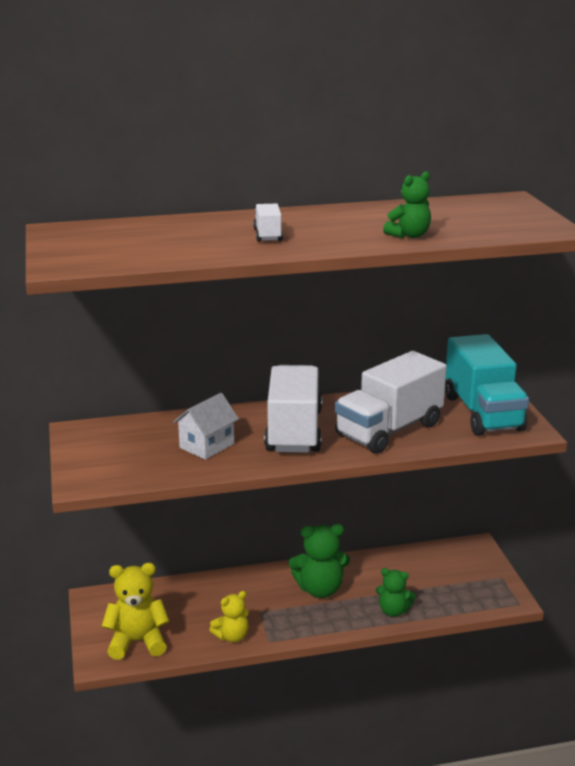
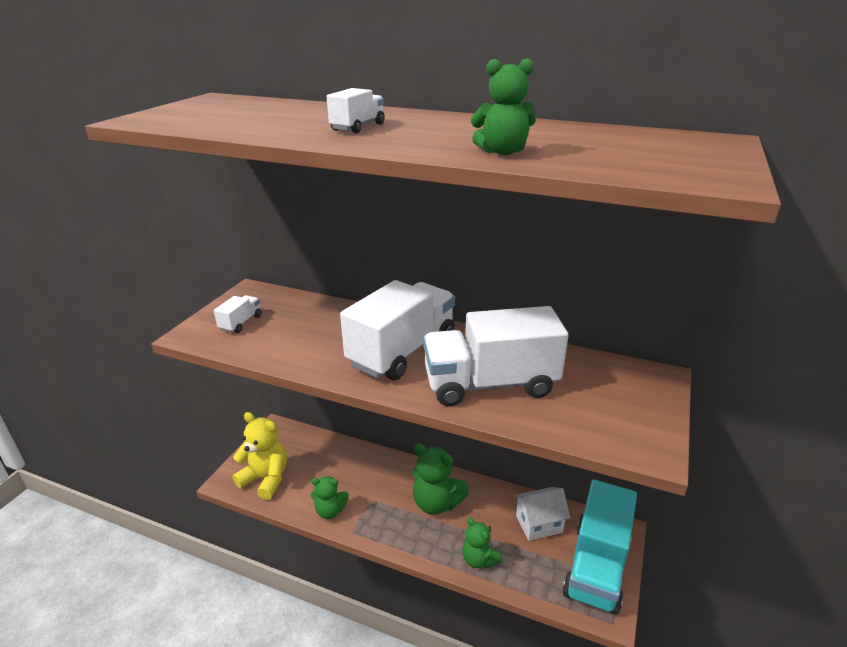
camera: 35 degrees right, 5 degrees up
white house [173,393,239,460] -> white house moved to [514,487,570,541]
yellow teddy bear [209,591,249,643] -> green teddy bear [311,476,349,519]
turquoise truck [445,334,529,436] -> turquoise truck moved to [562,479,637,615]
none -> white truck [214,295,262,333]

